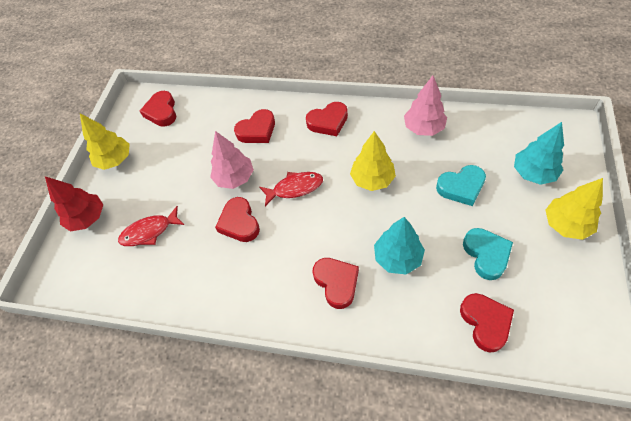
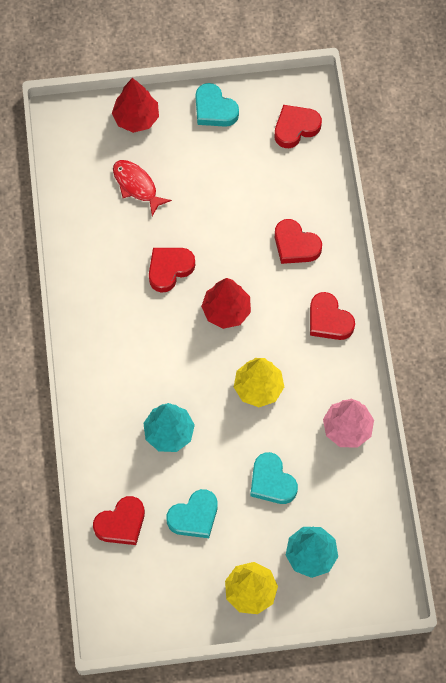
camera: 65 degrees right, 10 degrees up
yellow tree [80,114,130,170] -> turquoise heart [196,83,239,127]
pink tree [210,131,254,189] -> none
red fish [259,172,323,206] -> red tree [201,278,251,329]
red heart [312,258,359,309] -> none

